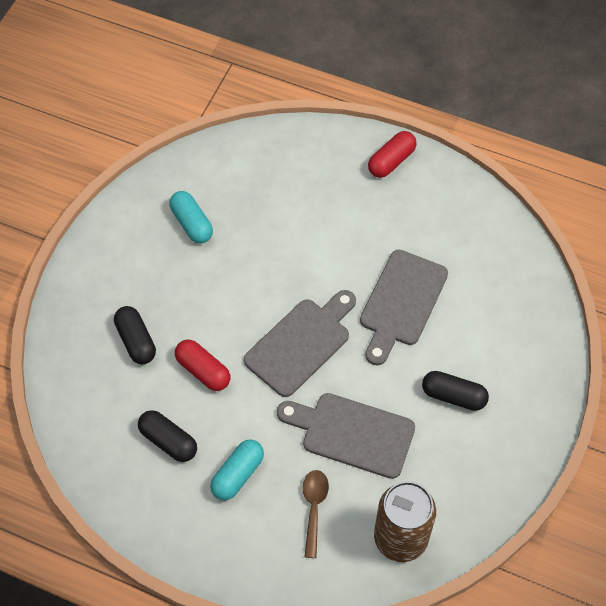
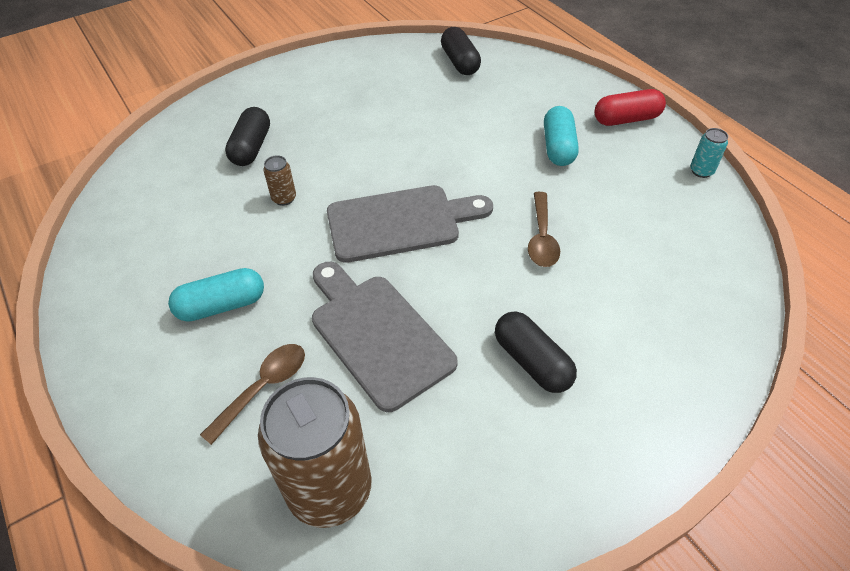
camera: 35 degrees right, 10 degrees down
black capsule [138,410,197,462] -> black capsule moved to [441,27,481,75]
turquoise capsule [169,191,213,243] -> turquoise capsule moved to [544,106,579,166]
red capsule [175,339,230,391] -> brown can [263,155,296,206]
grey cutting board [360,250,448,365] -> brown spoon [528,192,560,267]
none -> turquoise can [690,128,728,178]

